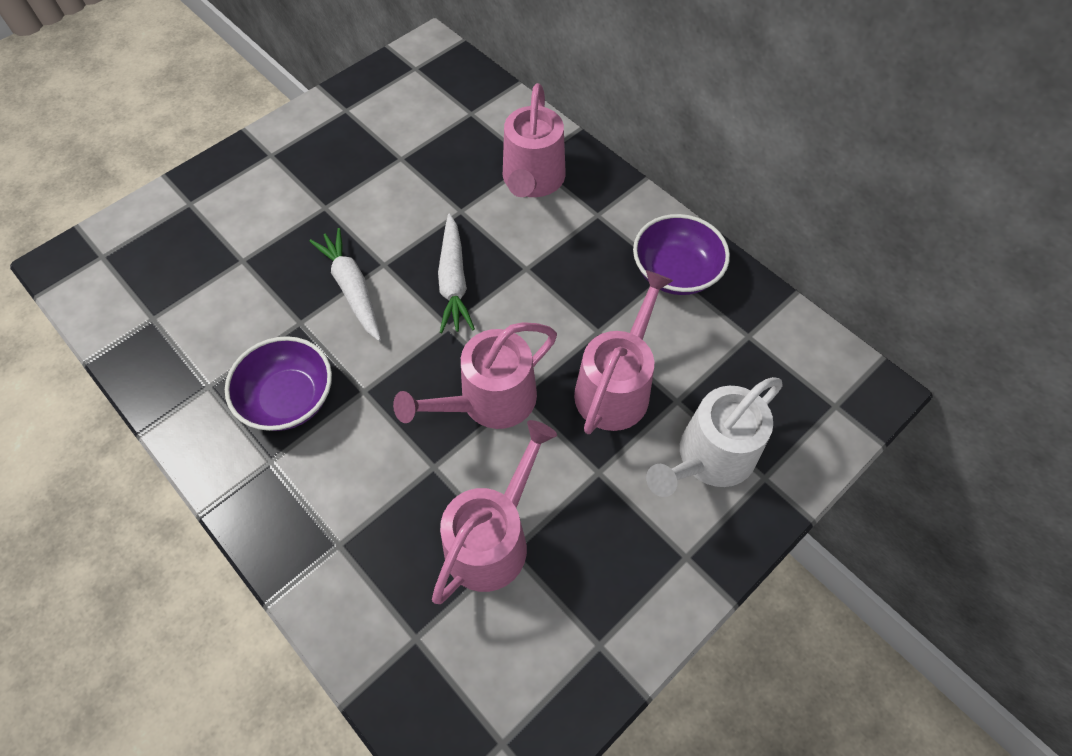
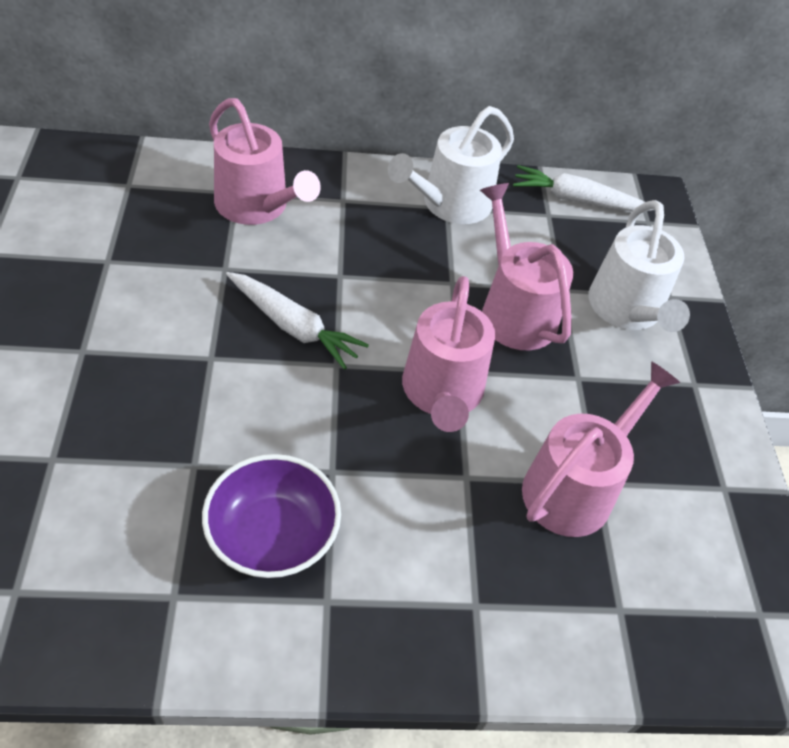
camera: 55 degrees left, 10 degrees down
white carrot [309,228,381,341] -> white carrot moved to [513,165,655,211]
pink watering can [432,420,557,604] -> pink watering can turned 60 degrees clockwise [522,361,680,537]
purple bowl [633,214,730,295] -> white watering can [388,106,514,224]

